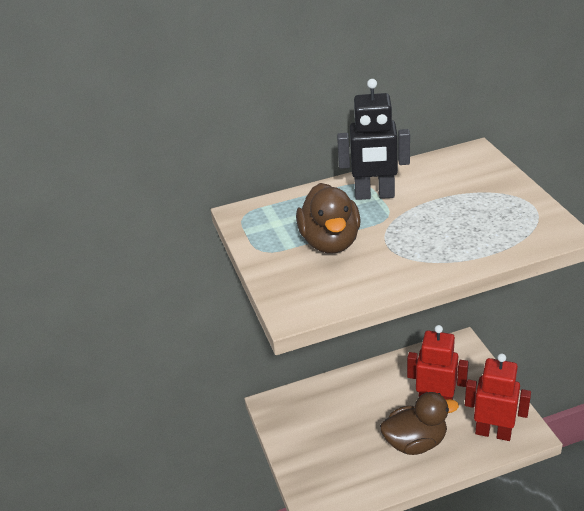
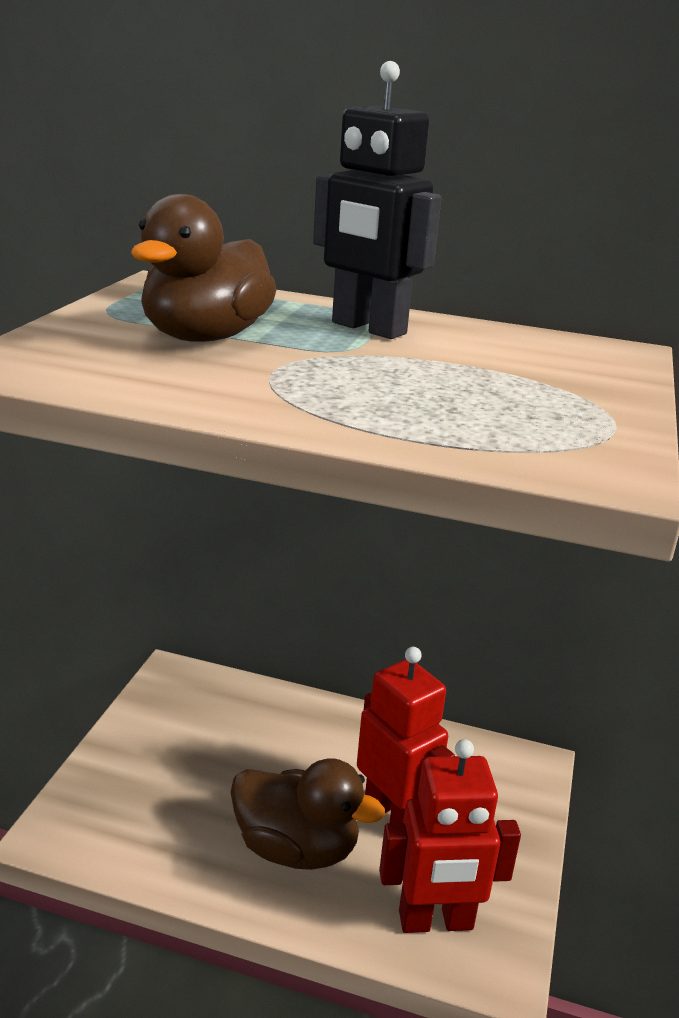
camera: 30 degrees right, 10 degrees down
red robot [465,353,531,441] -> red robot turned 120 degrees clockwise [379,739,521,933]

